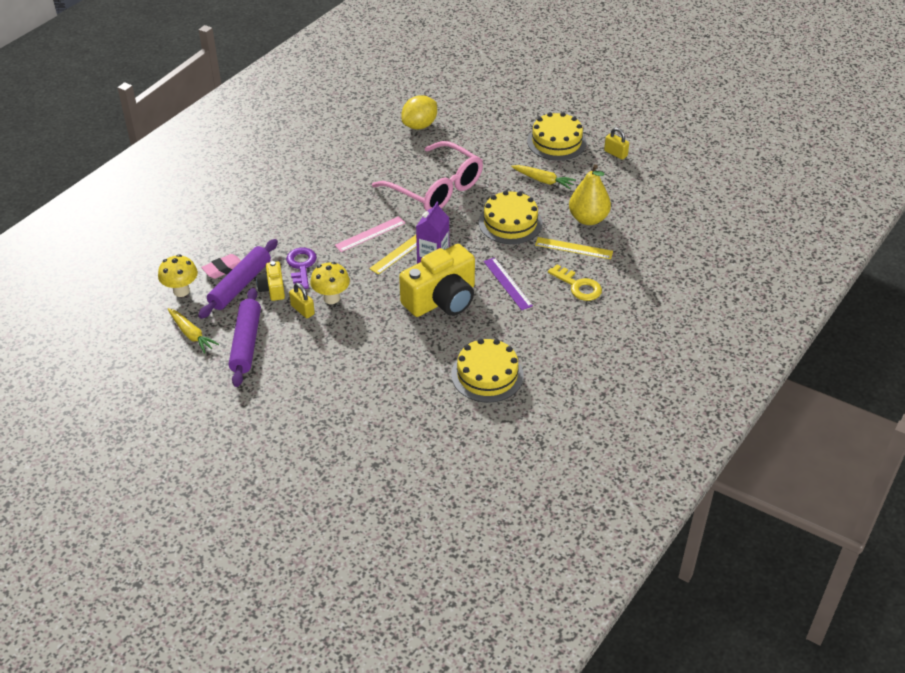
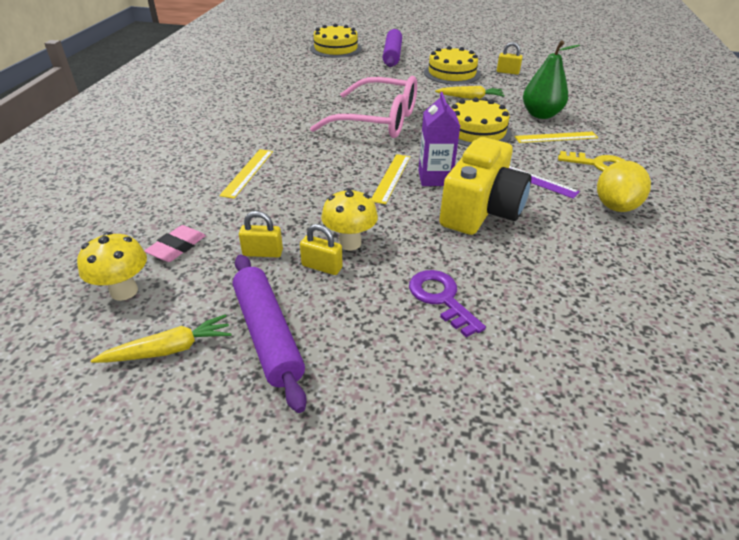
camera: 25 degrees left, 5 degrees down
yellow carrot [168,308,219,354] -> yellow carrot turned 45 degrees counterclockwise [91,314,232,363]
purple rolling pin [198,239,278,319] -> purple rolling pin moved to [383,29,402,67]
yellow camera [256,261,285,301] -> yellow padlock [239,211,283,257]
purple key [286,248,317,289] -> purple key moved to [409,270,486,337]
pink ruler [335,216,405,252] -> none
yellow lemon [402,95,437,129] -> yellow lemon moved to [597,161,651,212]
yellow cake [451,338,524,403] -> yellow cake moved to [310,24,362,58]
yellow pear [569,164,611,225] -> green pear [523,40,580,119]
none -> yellow ruler [219,149,273,199]

